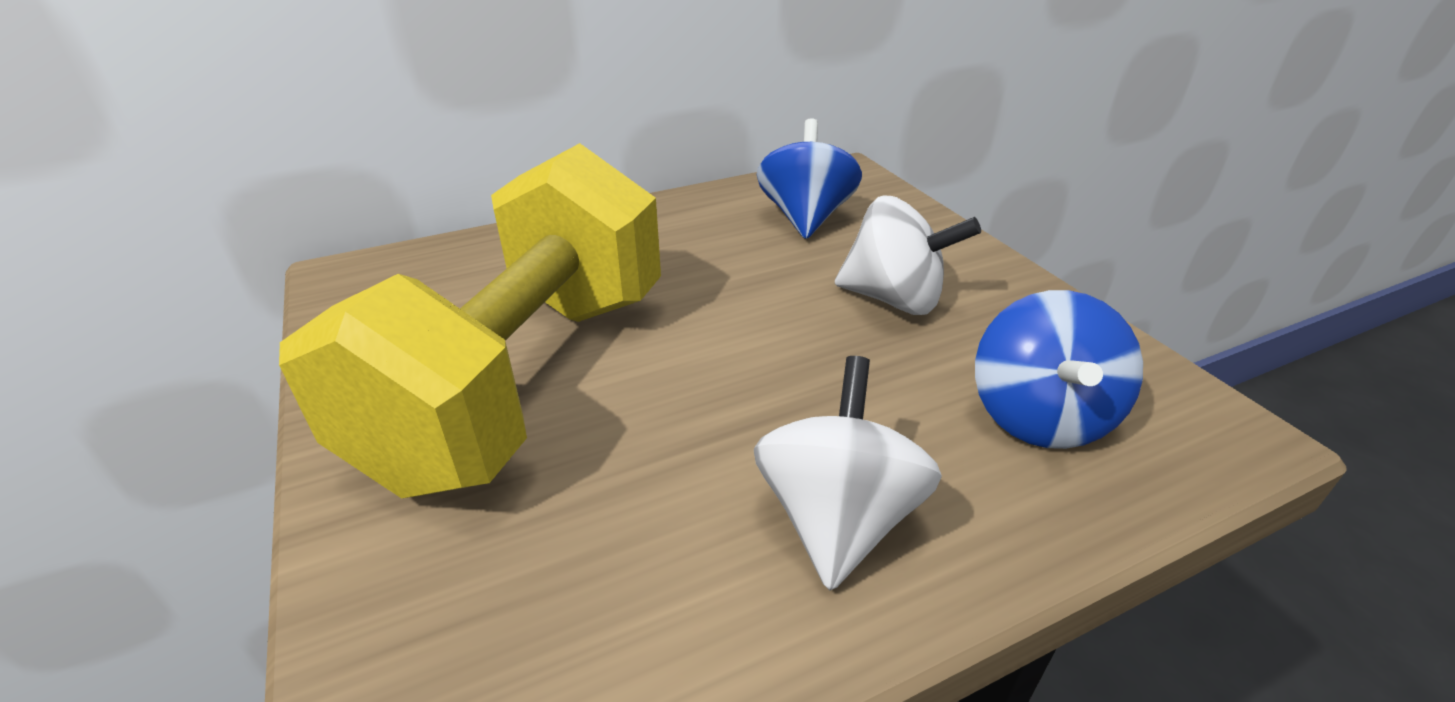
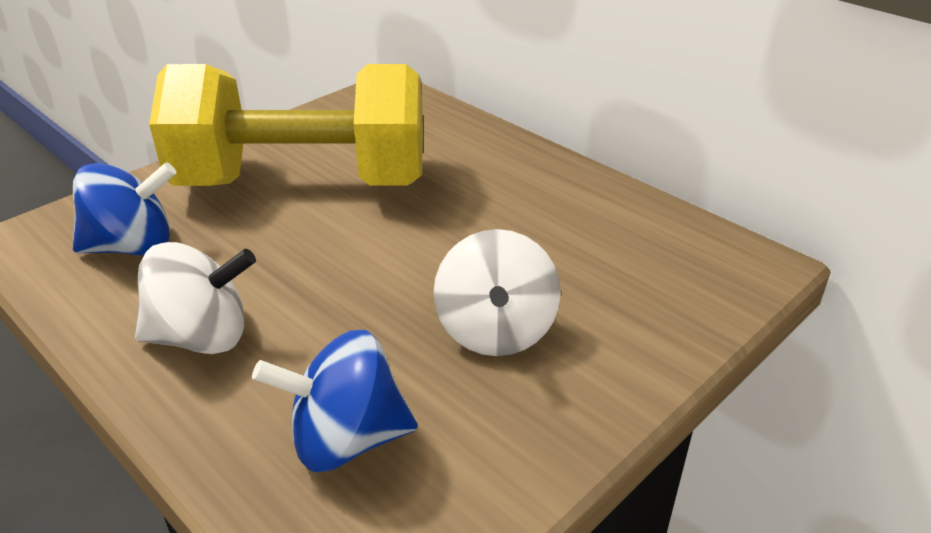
camera: 70 degrees right, 0 degrees up
blue spinning top [757,118,862,239] -> blue spinning top moved to [73,162,176,255]

